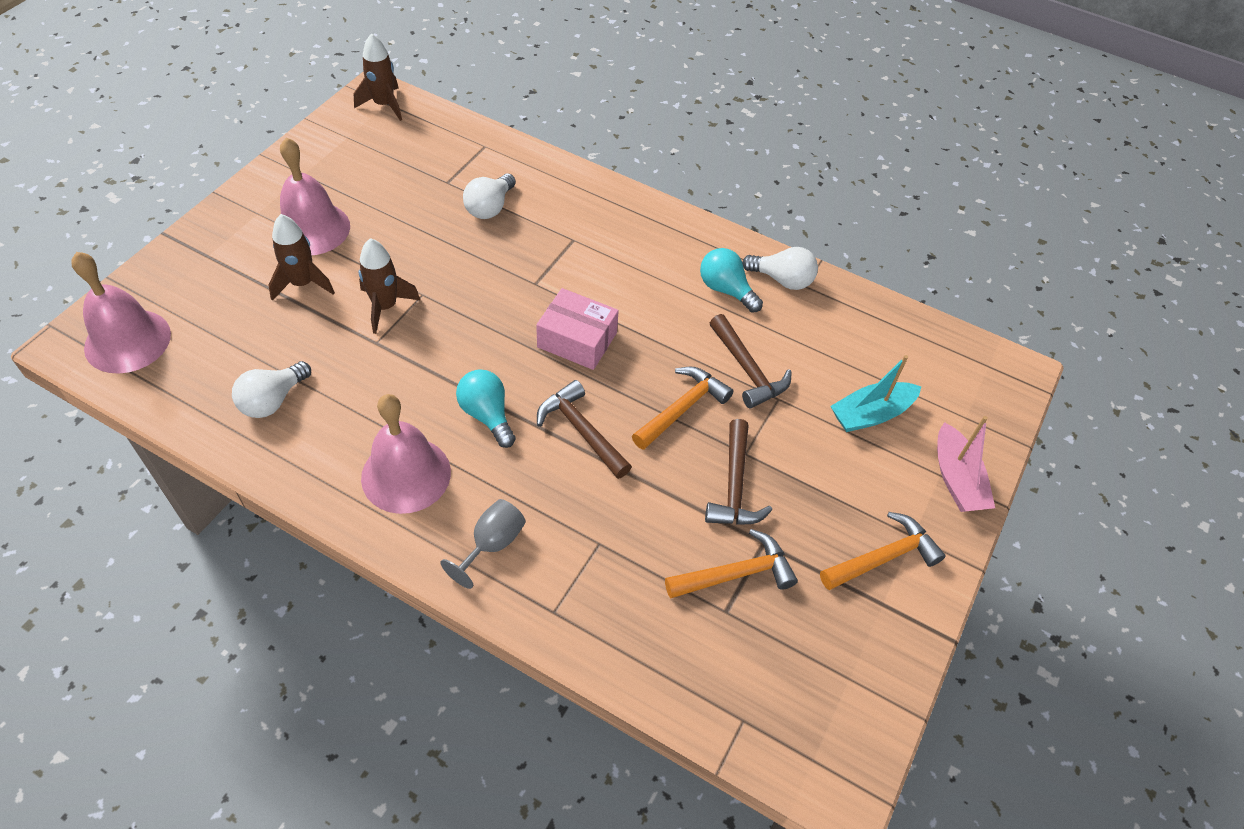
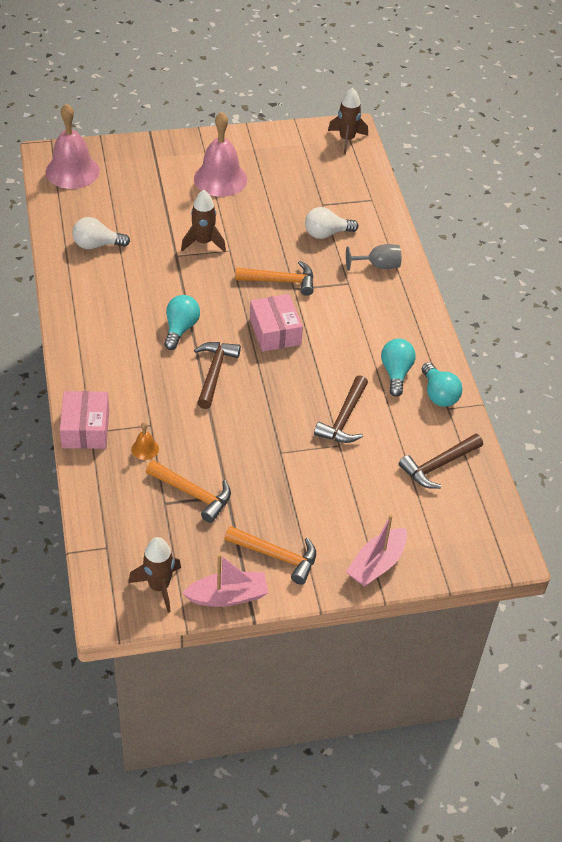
camera: 50 degrees right, 5 degrees down
brown rocket [269,214,335,301] -> brown rocket moved to [128,537,181,613]
pink bell [361,394,451,514] -> none
grey goblet [440,499,526,589] -> grey goblet moved to [346,244,401,271]
orange hammer [632,367,733,450] -> orange hammer moved to [235,261,314,296]
brown hammer [705,419,772,525] -> brown hammer moved to [399,433,483,489]
white light bulb [742,247,818,290] -> turquoise light bulb [422,362,463,407]
turquoise boat [830,355,921,432] -> none
none -> pink box [60,391,109,449]
none -> orange bell [131,422,159,460]
none -> pink boat [182,554,268,607]

